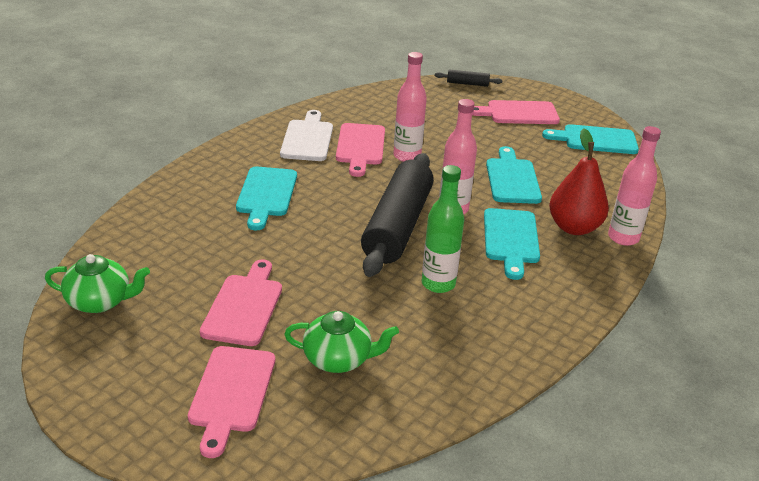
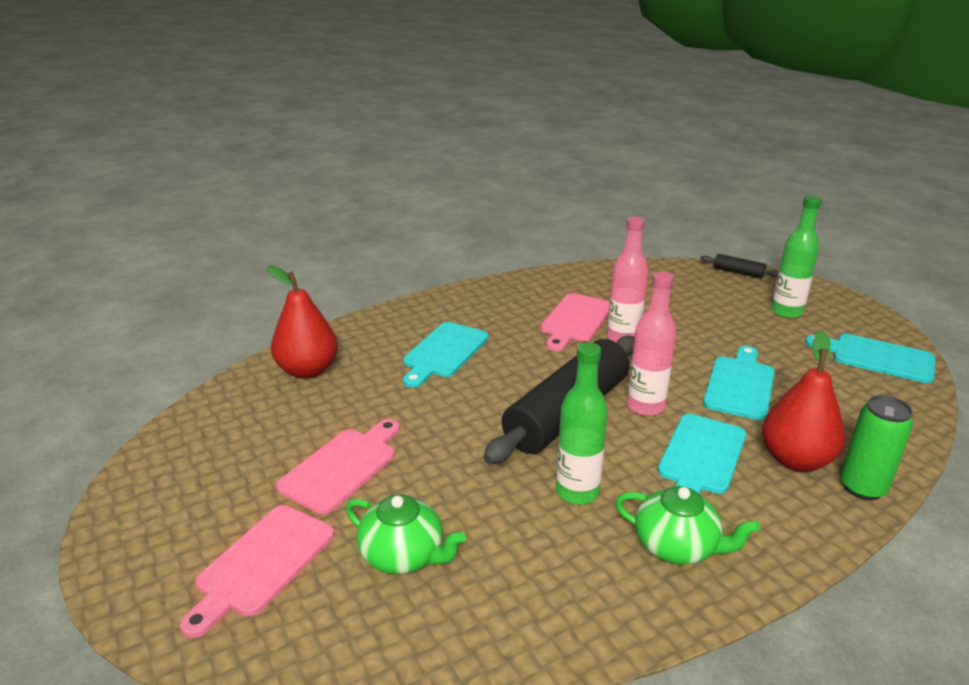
camera: 25 degrees right, 5 degrees down
green teapot [45,254,150,313] -> green teapot moved to [615,486,761,565]
white cutting board [280,110,333,161] -> none
pink cutting board [472,100,560,124] -> green bottle [771,196,822,319]
pink bottle [608,126,661,246] -> green can [840,395,913,500]
none -> red pear [267,265,338,378]

